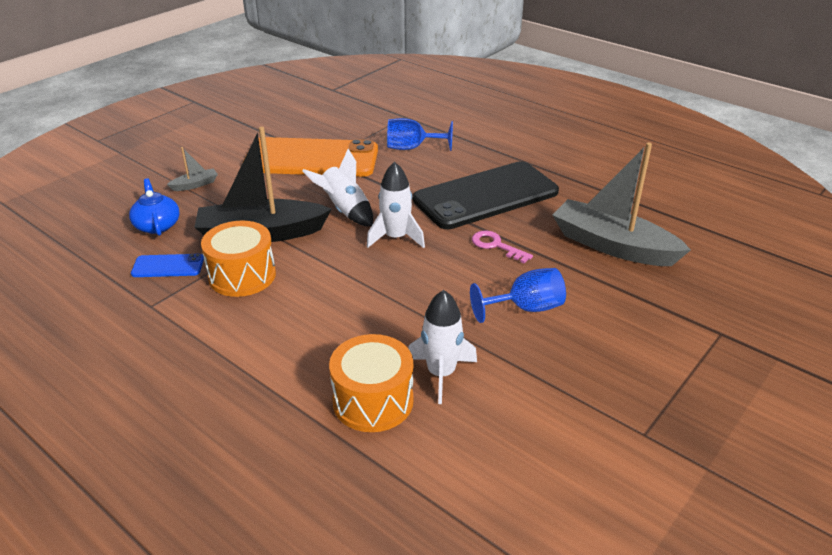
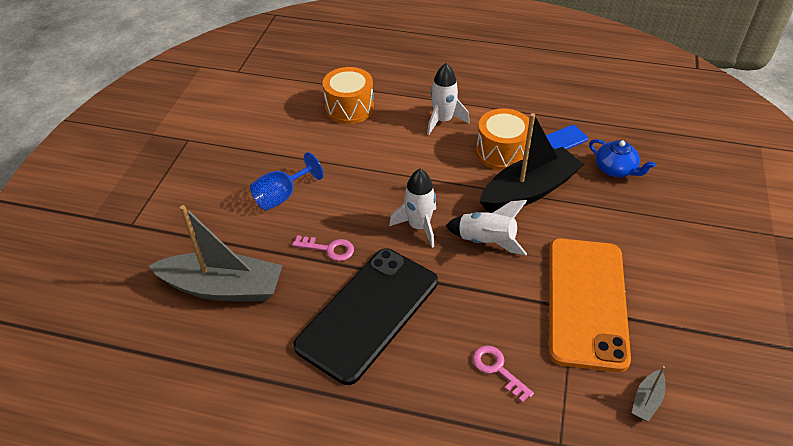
camera: 155 degrees right, 10 degrees up
grey boat [167,147,218,191] -> grey boat moved to [632,366,665,422]
orange phone [242,137,378,177] -> orange phone turned 60 degrees counterclockwise [549,238,631,372]
blue goblet [387,118,453,151] -> pink key [472,345,534,403]
white rocket [408,290,477,404] -> white rocket moved to [427,63,469,135]

